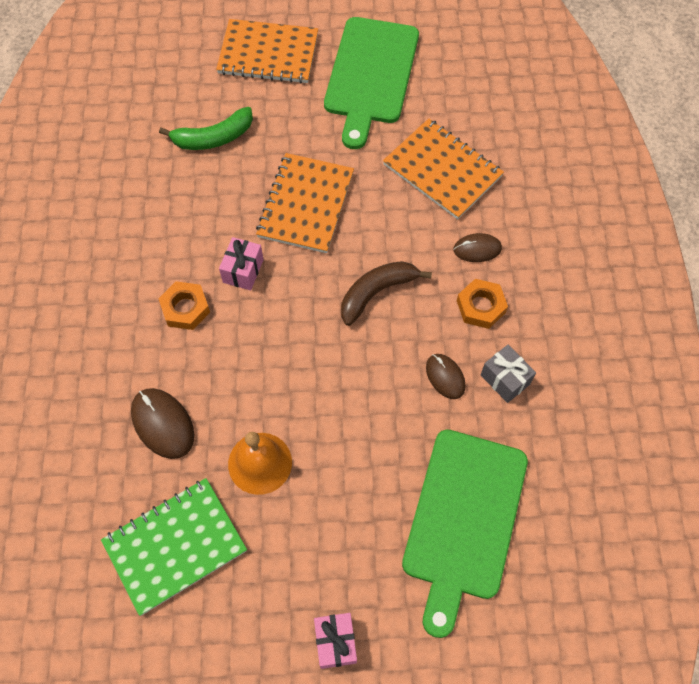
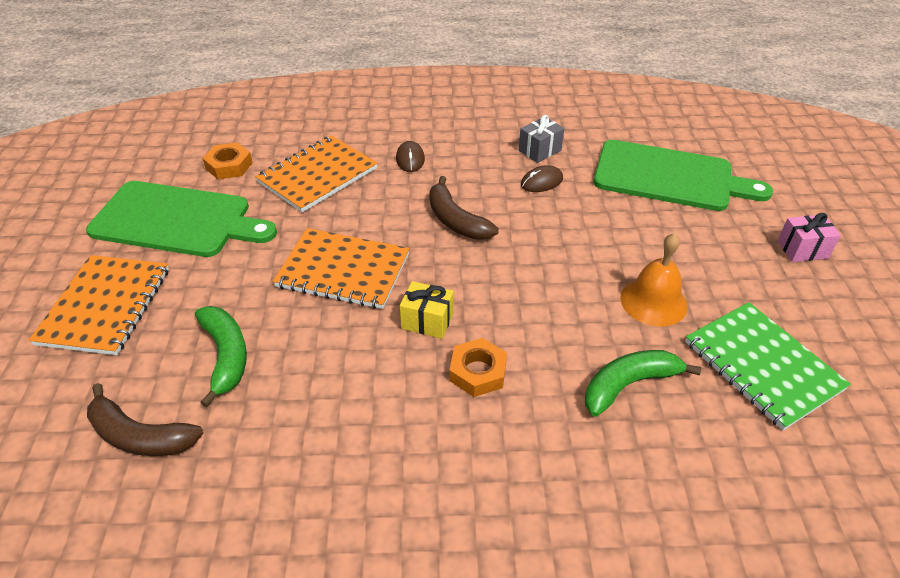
camera: 90 degrees left, 20 degrees down
brown mouse [131,388,194,459] -> green banana [585,350,701,417]
pink gift [219,237,264,290] -> yellow gift [400,281,454,339]
orange nut [457,279,508,329] -> orange nut moved to [202,142,253,179]
none -> brown banana [87,383,203,456]

